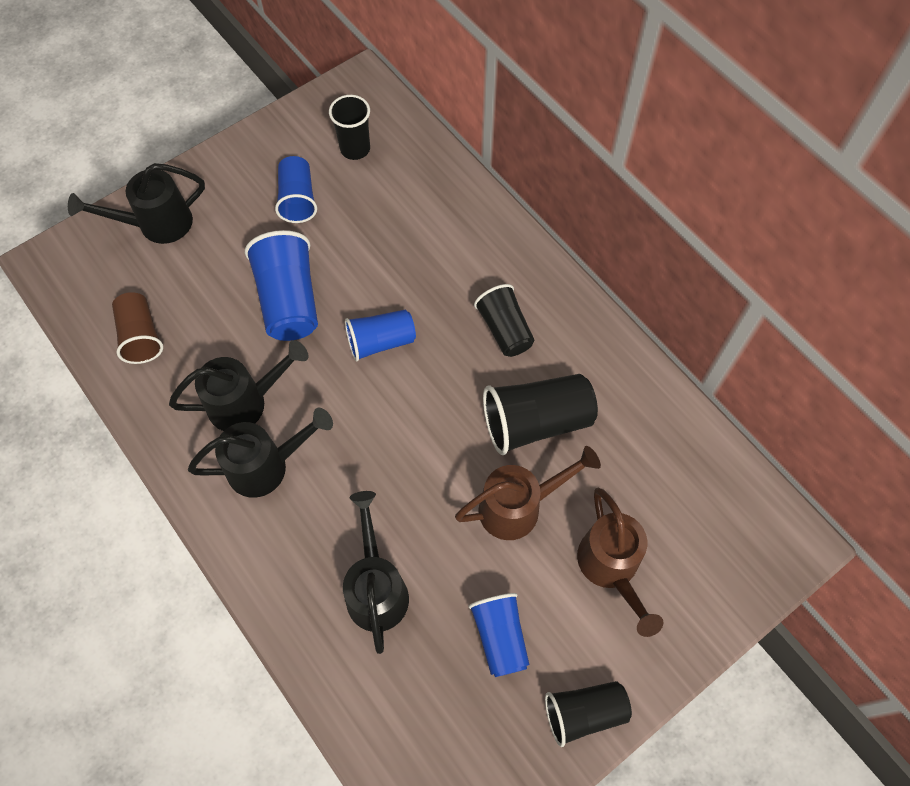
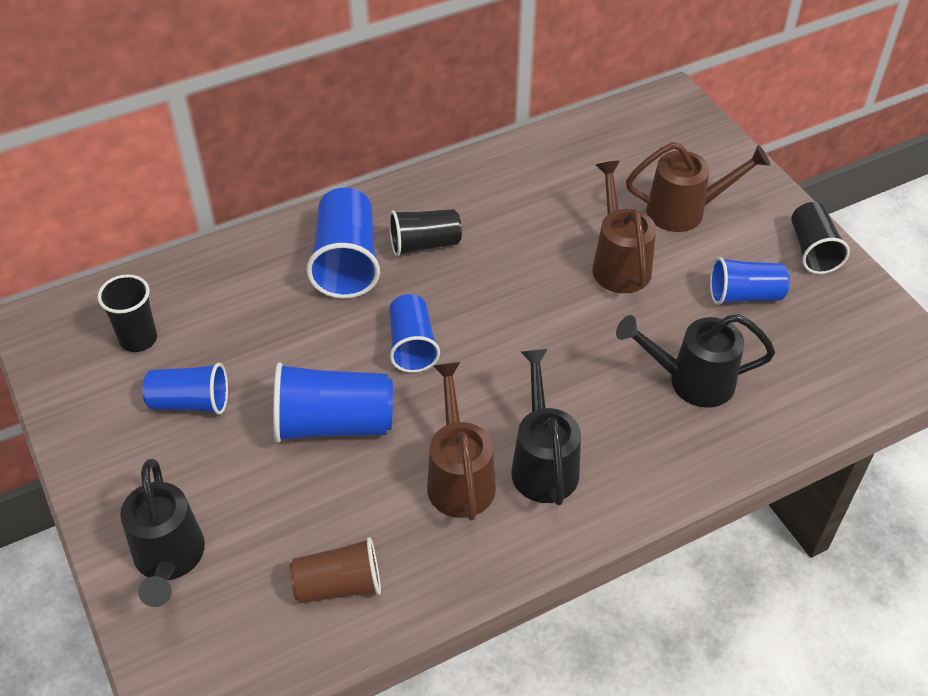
camera: 80 degrees left, 15 degrees down
black watering can [169,340,308,431] -> brown watering can [427,362,496,520]
black cup [483,374,598,455] -> none
none -> blue cup [306,188,380,299]

